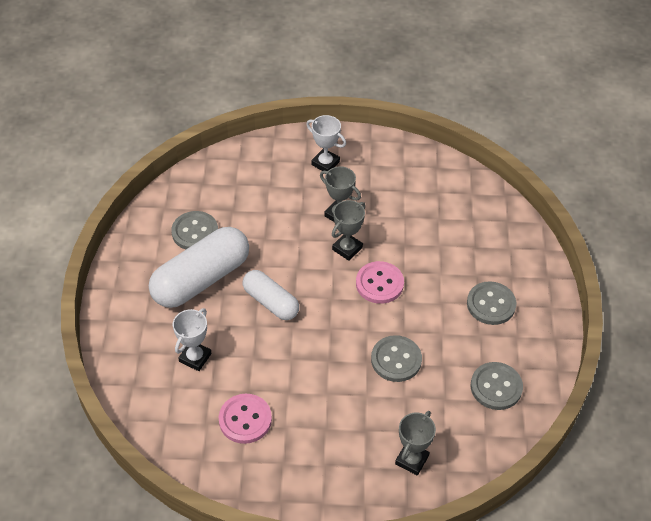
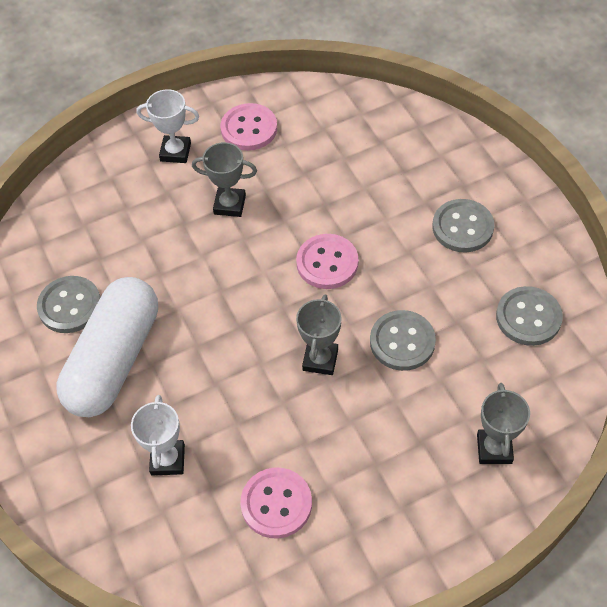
camera: 25 degrees left, 5 degrees up
white capsule [243,270,299,320] -> none
grey trophy [332,200,366,261] -> grey trophy moved to [296,295,342,375]
none -> pink button [221,103,277,151]

